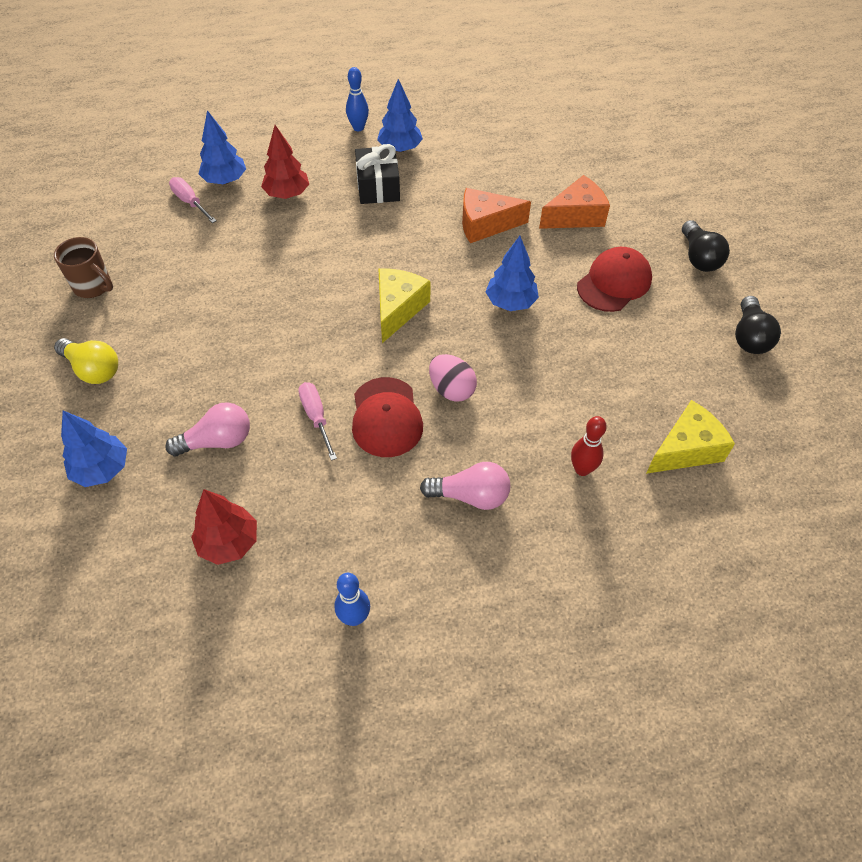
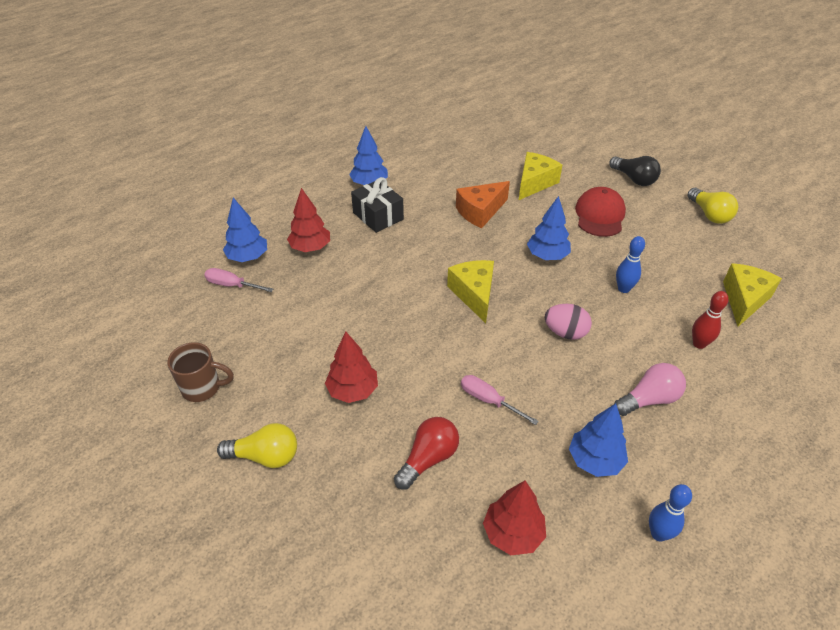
camera: 30 degrees left, 10 degrees down
blue tree [61,411,127,487] -> blue tree moved to [569,403,628,477]
pink light bulb [165,402,250,456] -> red light bulb [394,417,459,489]
blue bowling pin [346,67,369,131] -> blue bowling pin moved to [616,236,645,293]
red cap [352,377,423,457] -> none
orange cheese [539,175,610,229] -> yellow cheese [519,152,562,200]
black light bulb [735,296,781,354] -> yellow light bulb [687,188,738,224]
none -> red tree [325,332,378,403]

